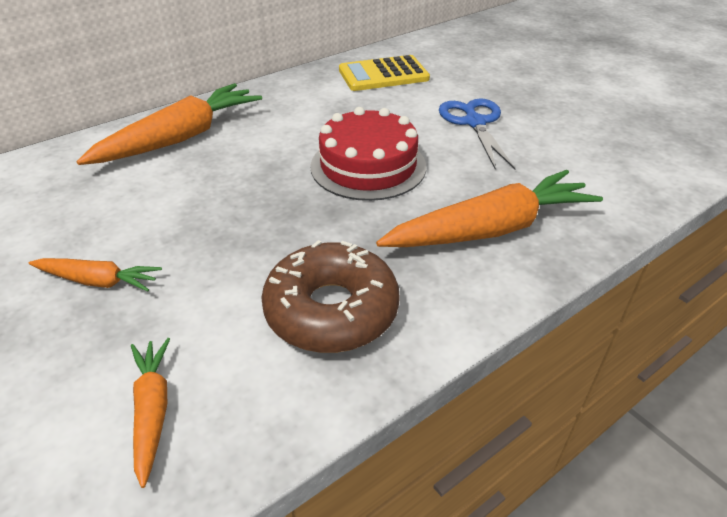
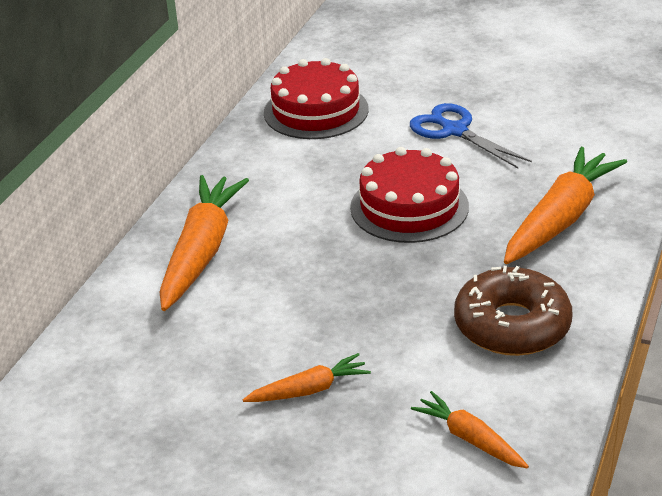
camera: 30 degrees left, 5 degrees down
yellow calculator [339,55,430,91] -> red cake [264,58,369,139]

